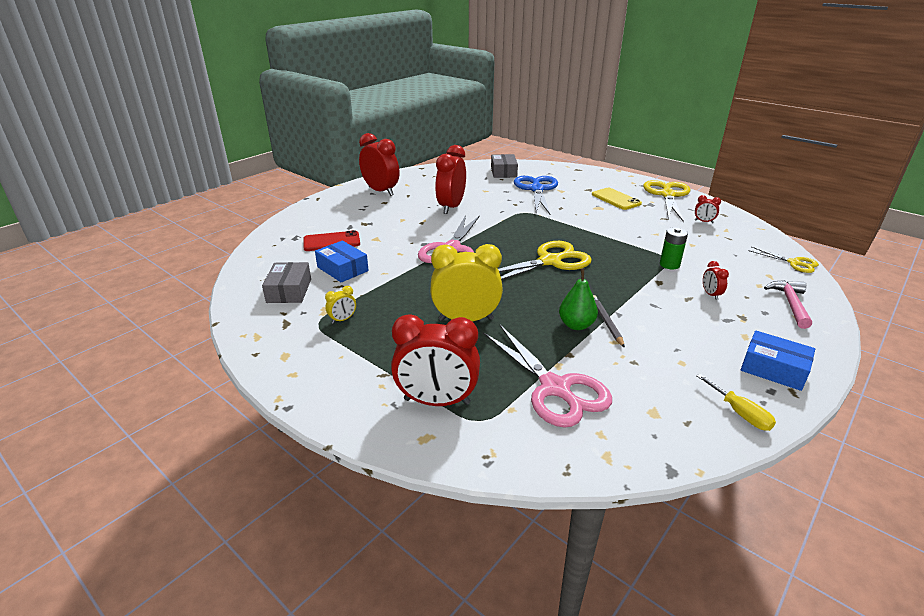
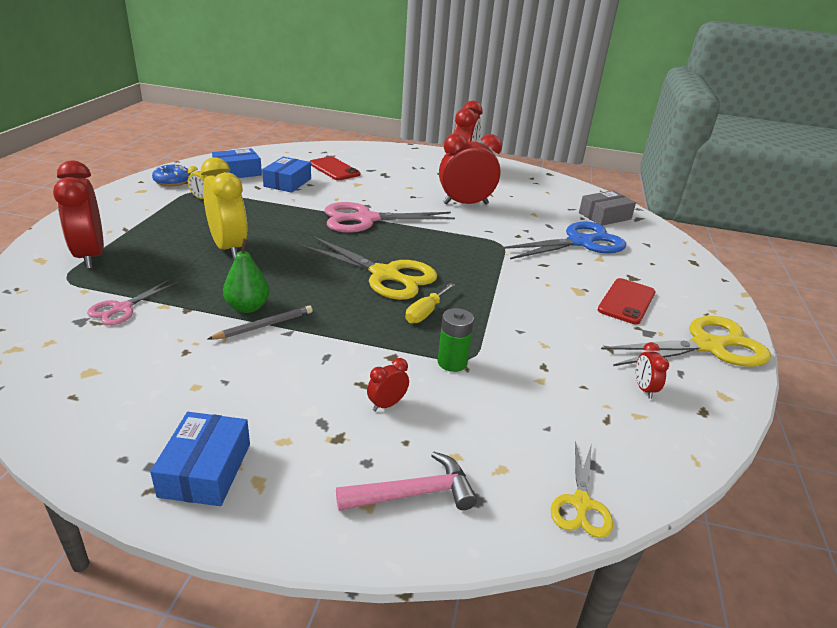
camera: 60 degrees right, 0 degrees up
grey box [262,262,311,303] -> blue box [212,148,262,178]
pink scissors [483,325,612,428] -> pink scissors [87,280,177,325], size x0.53
yellow phone [592,188,642,210] -> red phone [598,278,655,324]
yellow screwdriver [696,374,776,431] -> yellow screwdriver moved to [405,283,455,324]
none -> blue donut [152,164,191,186]

